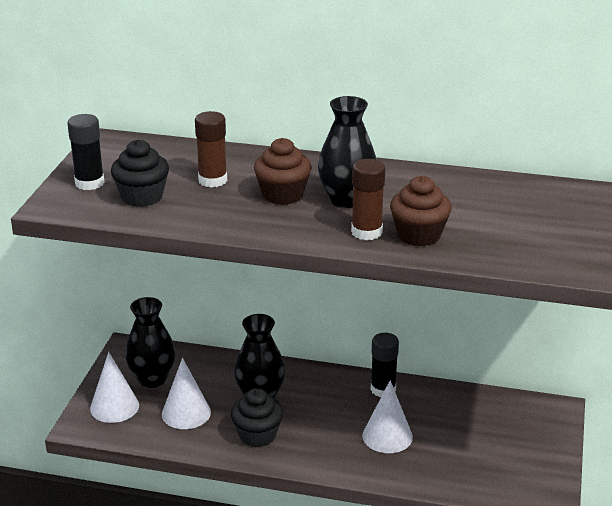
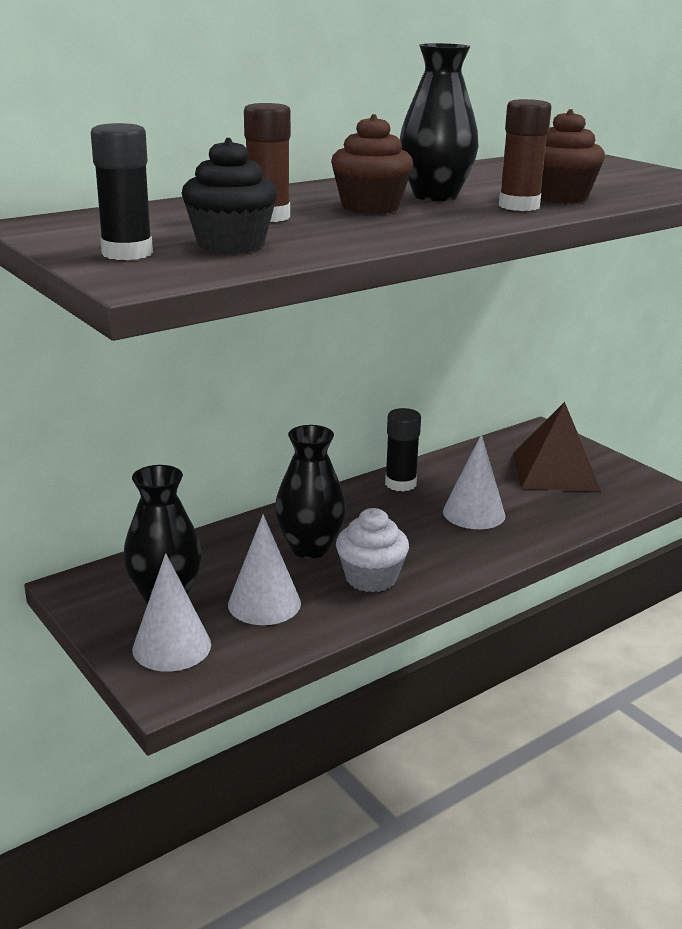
camera: 50 degrees left, 5 degrees down
black cupcake [231,388,283,447] -> white cupcake [336,508,409,592]
none -> brown pyramid [513,402,601,492]

